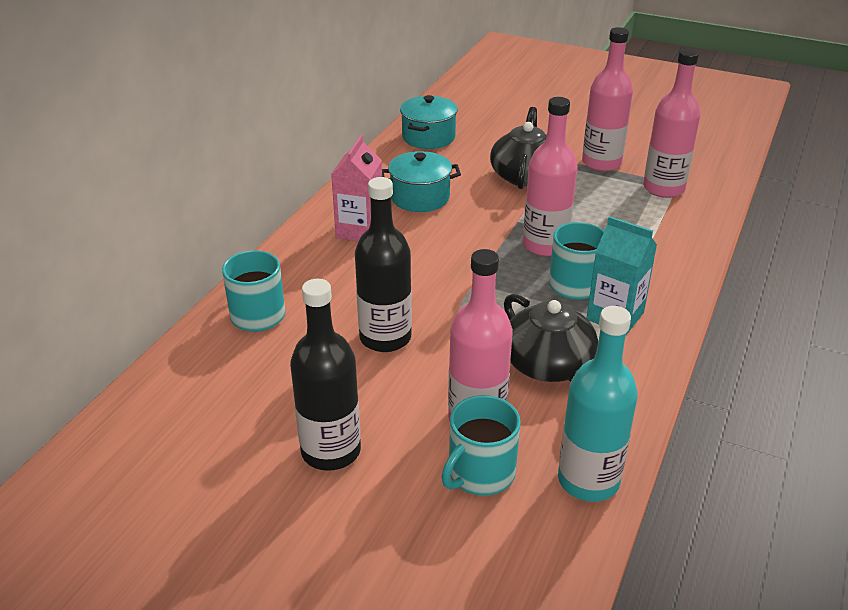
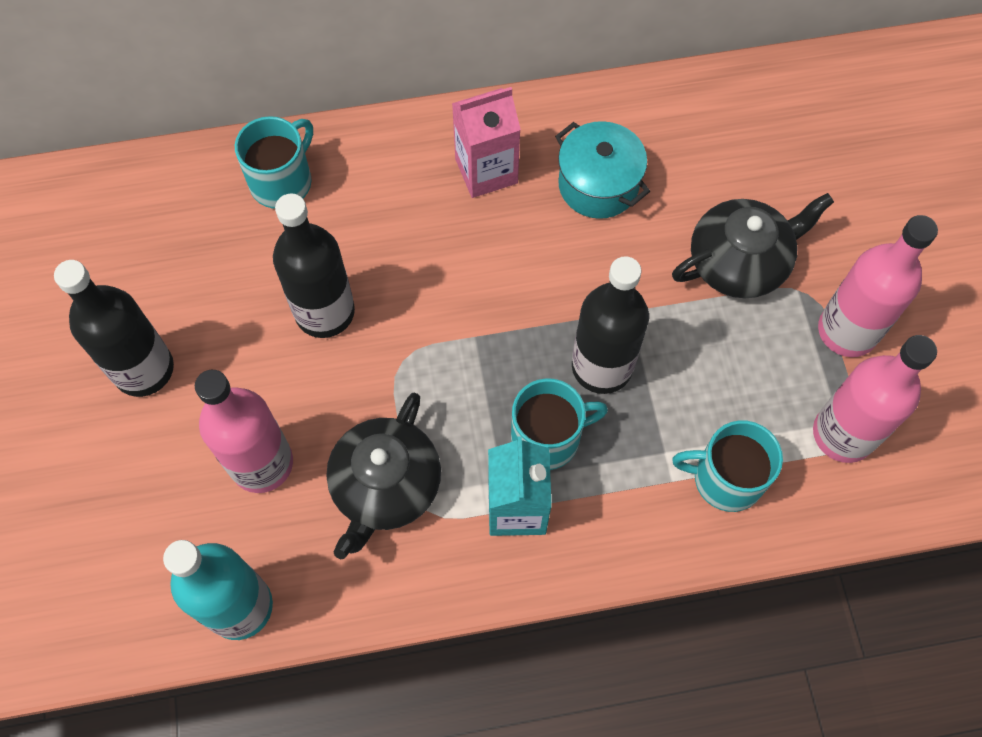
camera: 55 degrees right, 30 degrees up
turquoise pot [400,95,458,149] -> none
turquoise mug [441,395,521,496] -> turquoise mug moved to [672,420,783,512]
pink bottle [523,97,578,256] -> black bottle [572,256,649,394]

